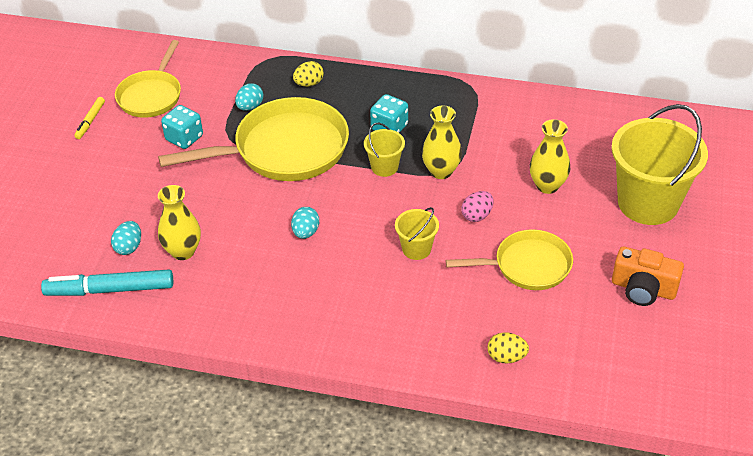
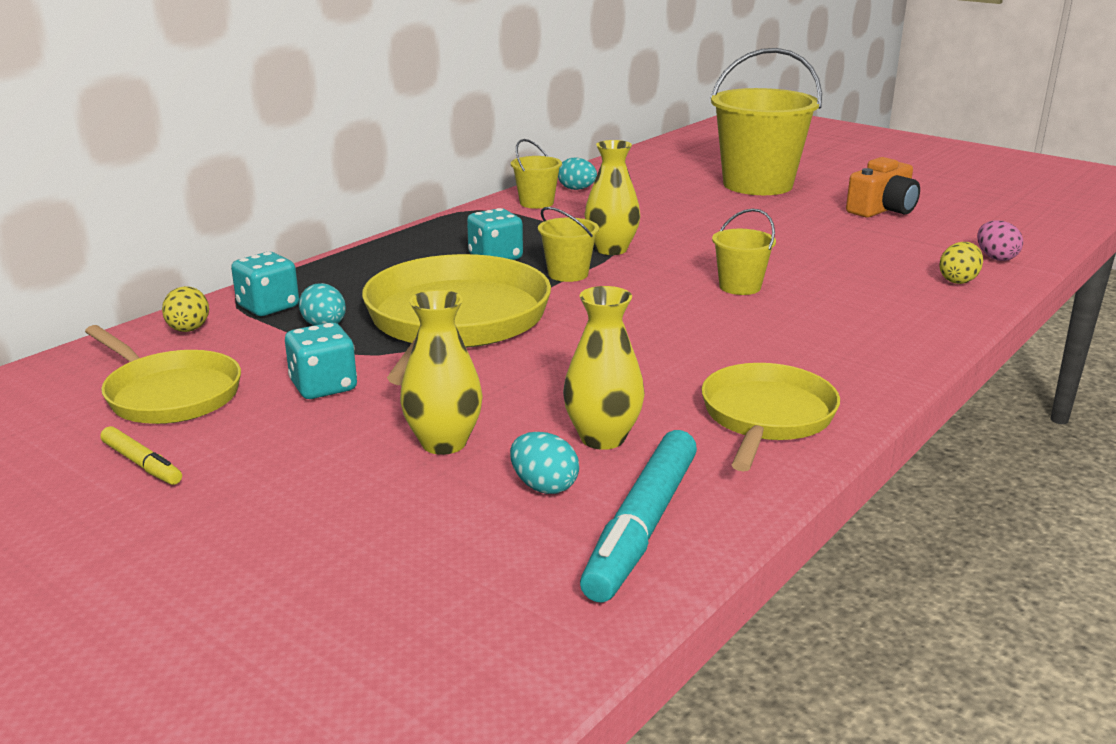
camera: 65 degrees left, 20 degrees down
turquoise egg [291,207,319,239] -> turquoise egg moved to [558,157,597,190]
yellow egg [293,61,324,87] -> yellow egg moved to [162,286,209,332]
yellow pan [446,229,573,290] -> yellow pan moved to [702,363,840,472]
pink egg [461,191,494,222] -> pink egg moved to [977,220,1023,261]
yellow vase [529,119,570,194] -> yellow vase moved to [400,290,483,455]
none -> turquoise dice [231,252,299,316]
none -> yellow bucket [511,139,562,209]

